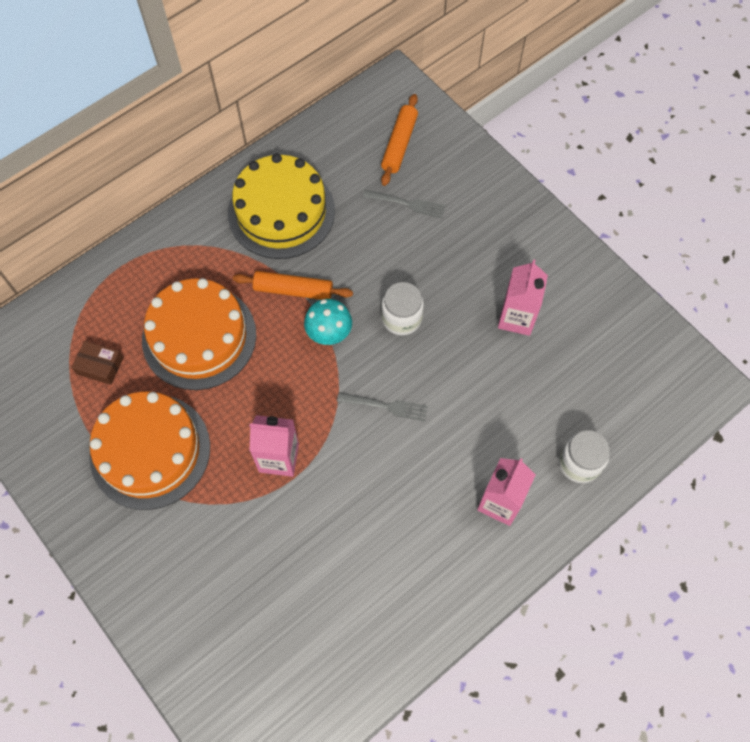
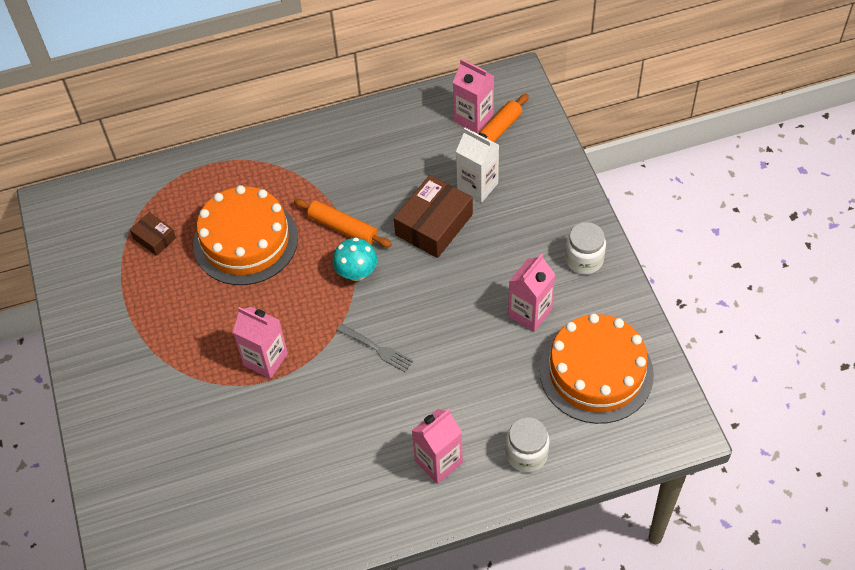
camera: 25 degrees right, 10 degrees down
orange cake [89,392,210,510] -> orange cake moved to [540,313,654,424]
yellow cake [228,154,335,259] -> none
grey fork [363,190,445,218] -> white carton [456,128,499,203]
white jar [381,282,424,335] -> white jar moved to [565,222,606,274]
none -> brown box [394,175,473,258]
none -> pink carton [453,59,494,134]

